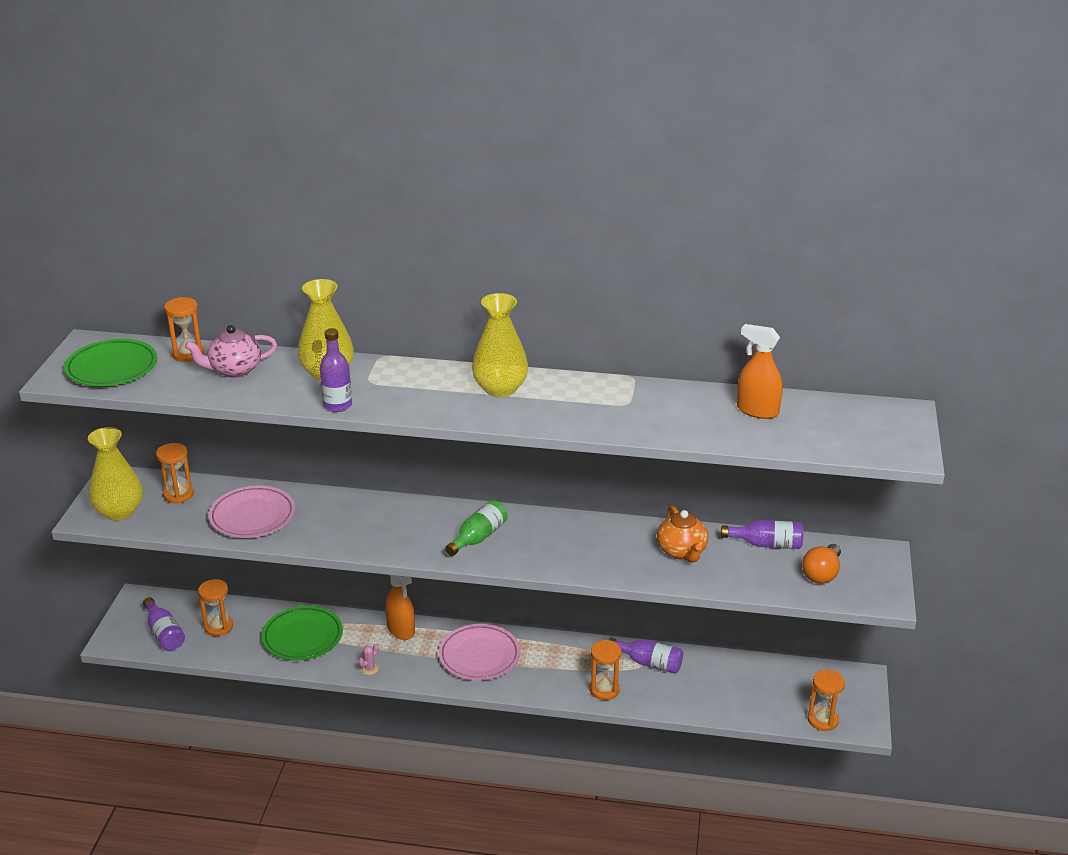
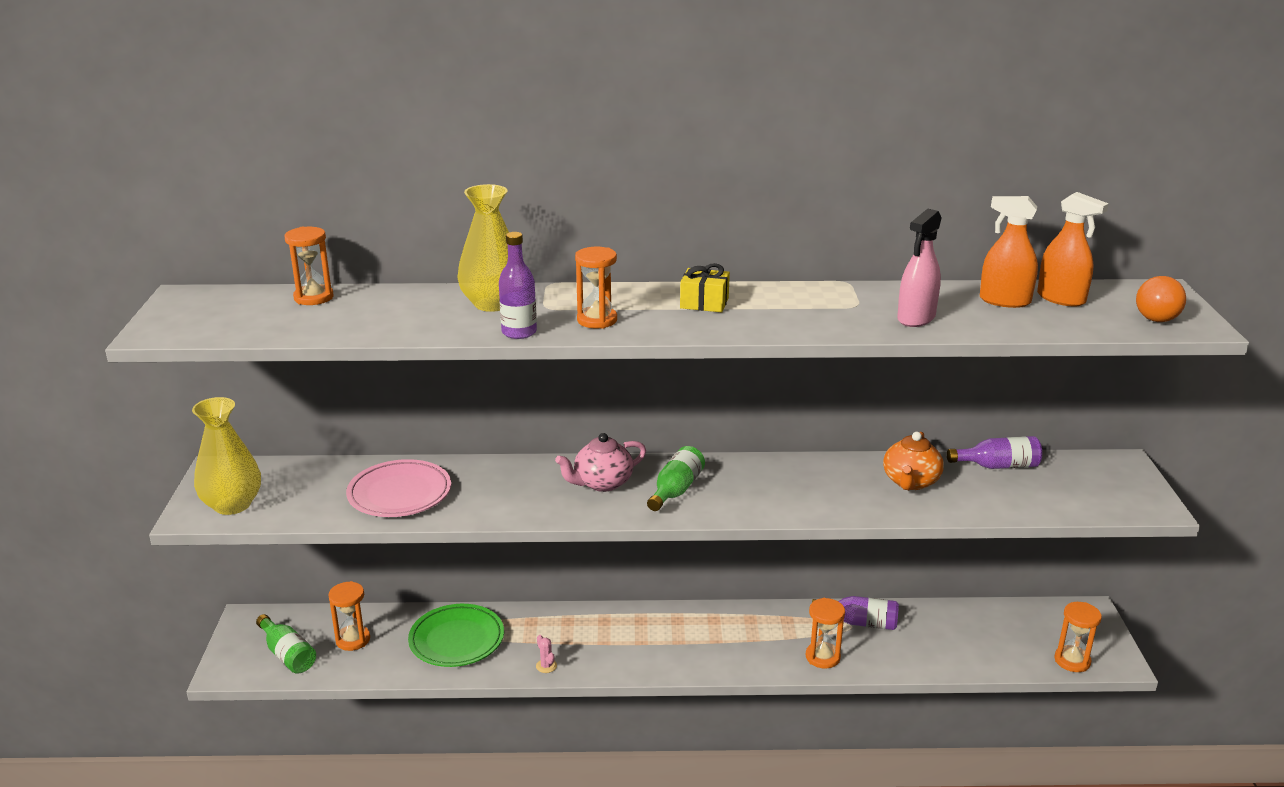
camera: 10 degrees left, 5 degrees down
green plate [64,339,157,386] -> none
purple bottle [143,597,185,651] -> green bottle [256,614,316,674]
orange hourglass [156,443,194,504] -> orange hourglass moved to [575,247,617,329]
pink teapot [185,325,277,377] -> pink teapot moved to [555,433,646,492]
pink cactus [358,644,379,675] -> pink cactus turned 60 degrees counterclockwise [536,635,557,673]
orange spray bottle [385,575,415,640] -> orange spray bottle moved to [1037,192,1109,307]
pink plate [439,624,520,680] -> none
yellow vase [472,293,528,398] -> yellow gift [680,263,730,313]
orange teapot [657,505,708,562] -> orange teapot turned 45 degrees clockwise [883,432,944,490]
orange light bulb [802,544,841,584] -> orange light bulb moved to [1136,276,1186,322]
none -> pink spray bottle [897,209,942,327]

